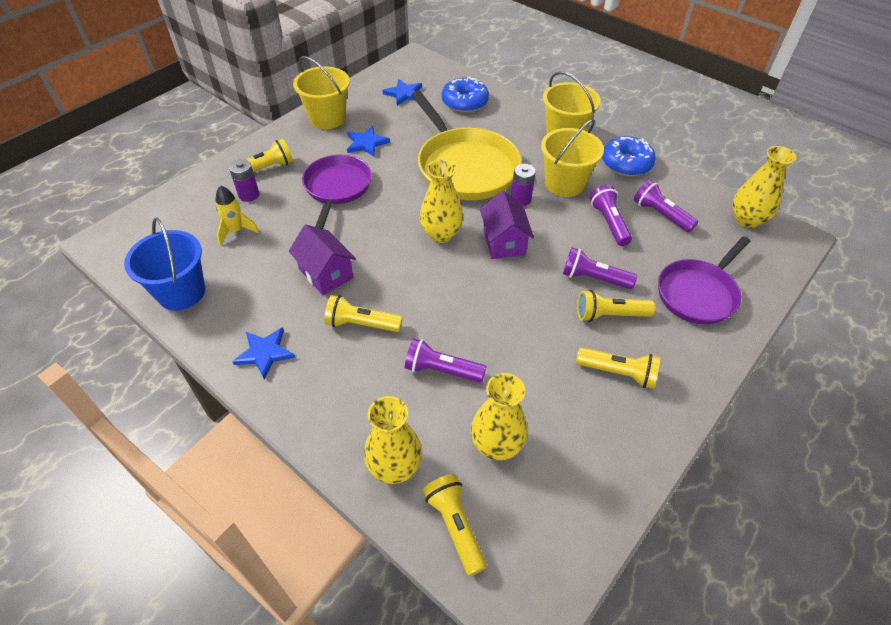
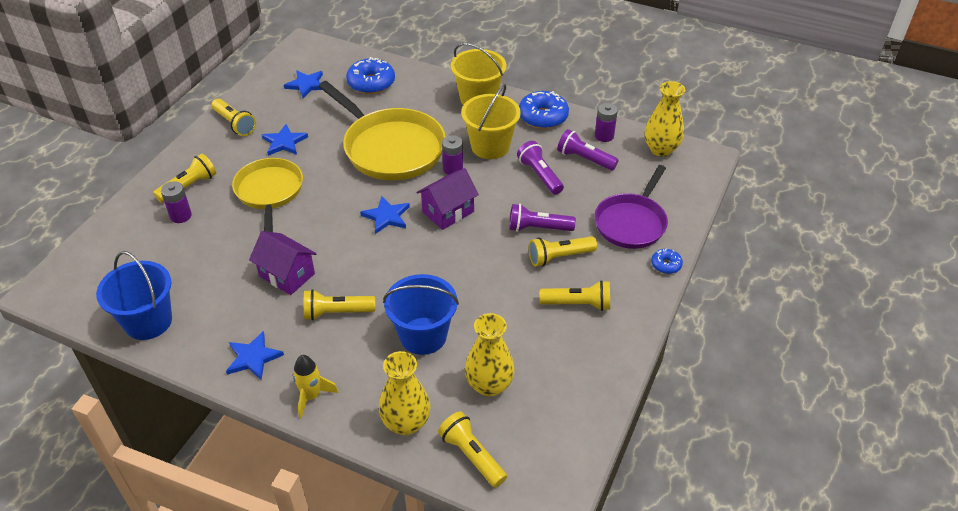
camera: 15 degrees left, 5 degrees down
yellow rocket [216,185,259,245] -> yellow rocket moved to [293,355,339,418]
yellow bucket [293,56,350,129] -> yellow flashlight [212,98,256,136]
purple pan [302,155,372,229] -> yellow pan [232,158,303,232]
purple flashlight [405,338,487,382] -> blue bucket [383,274,459,355]
yellow vase [420,159,463,243] -> blue star [360,196,410,234]
purple house [480,191,534,259] -> purple house turned 75 degrees clockwise [416,168,479,230]
none -> purple battery [595,103,618,142]
none -> blue donut [651,249,683,274]

